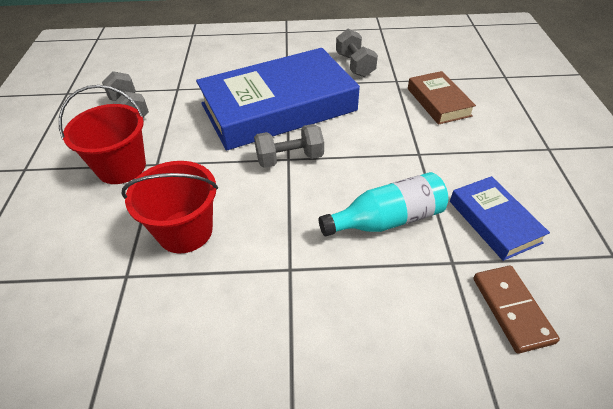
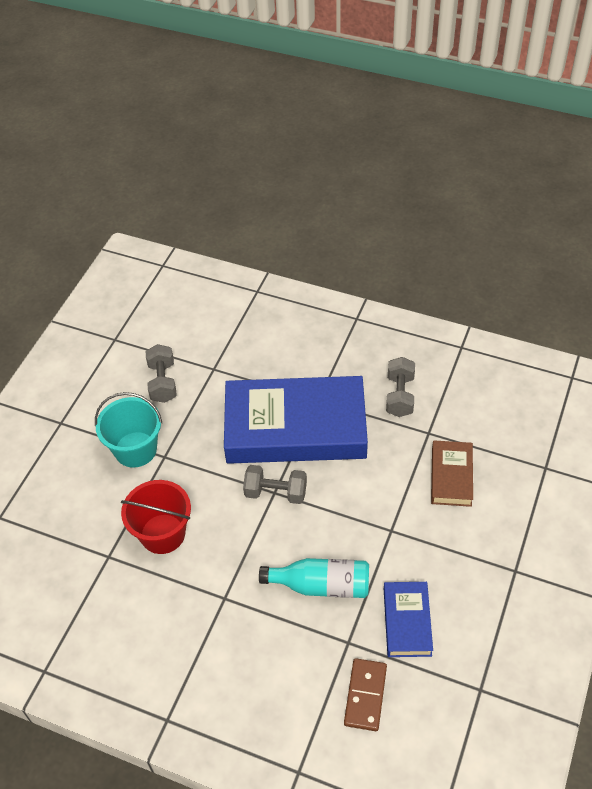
camera: 25 degrees right, 5 degrees up
red bucket [59,85,146,184] -> turquoise bucket [95,392,162,468]

